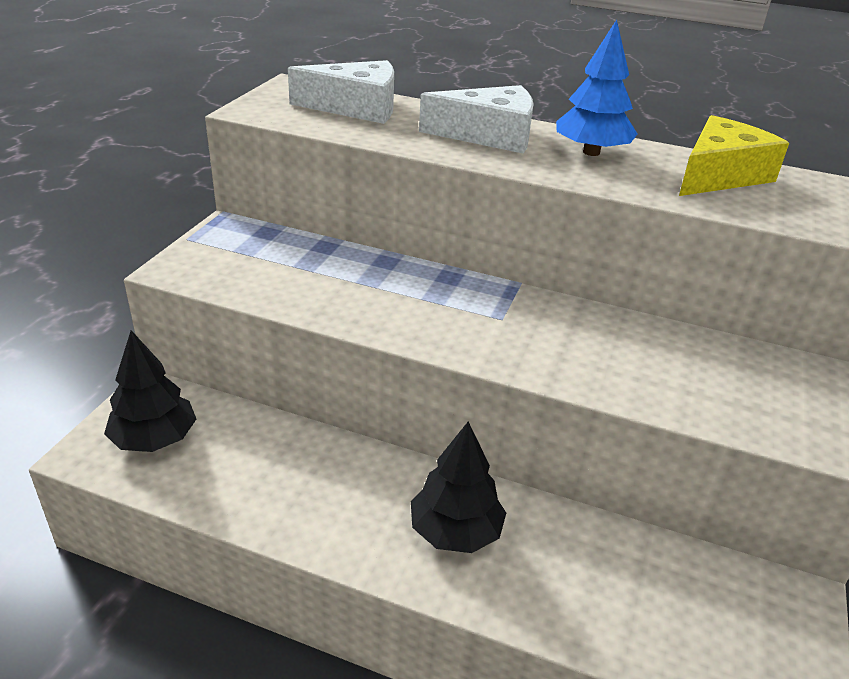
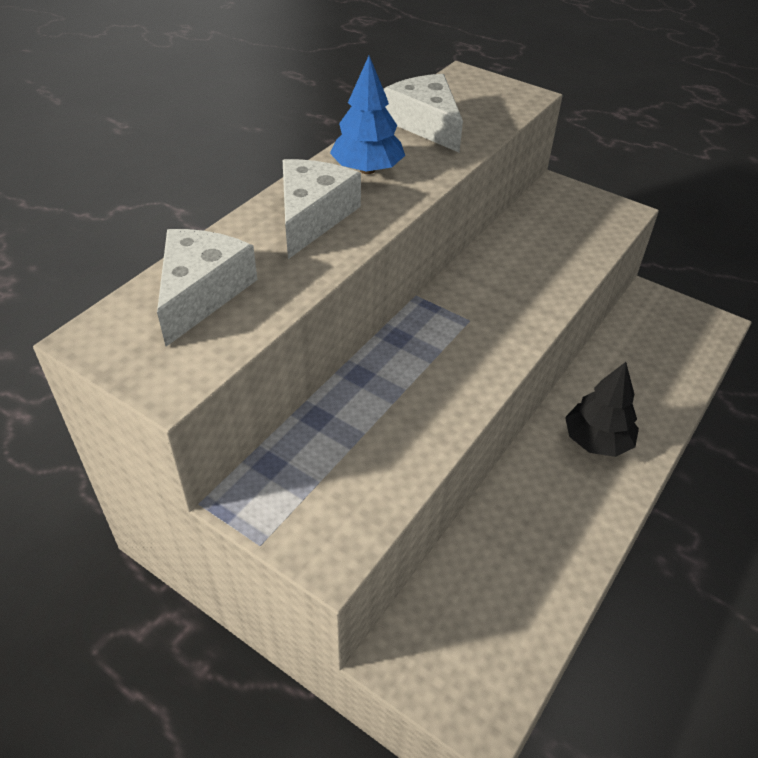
camera: 75 degrees left, 10 degrees up
black tree [104,330,196,452] -> none
yellow cheese [679,115,789,196] -> white cheese [384,74,463,153]

